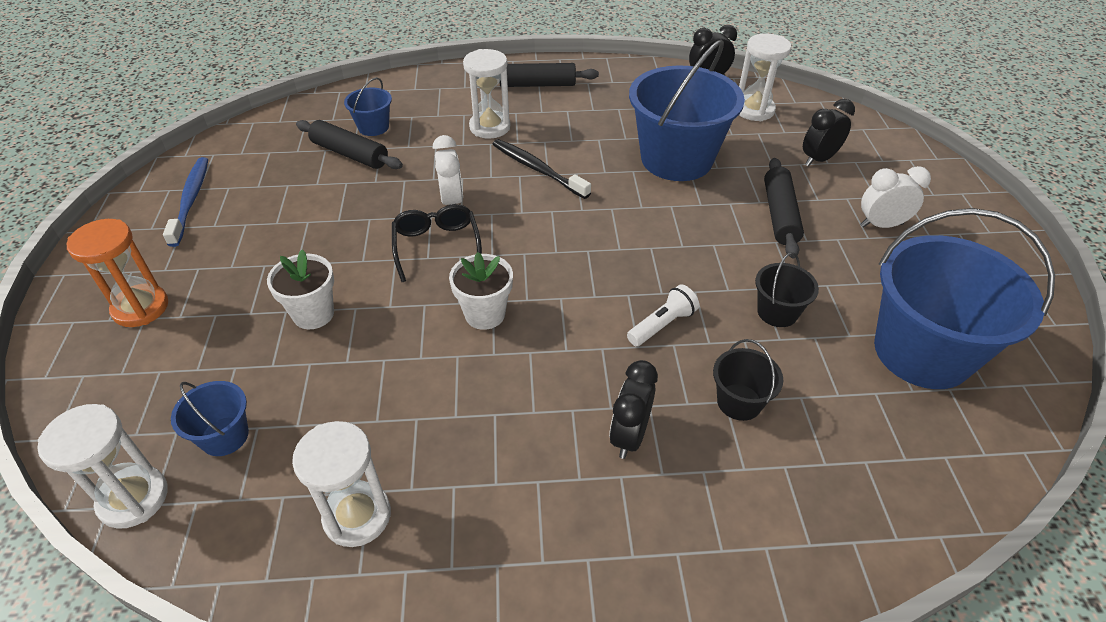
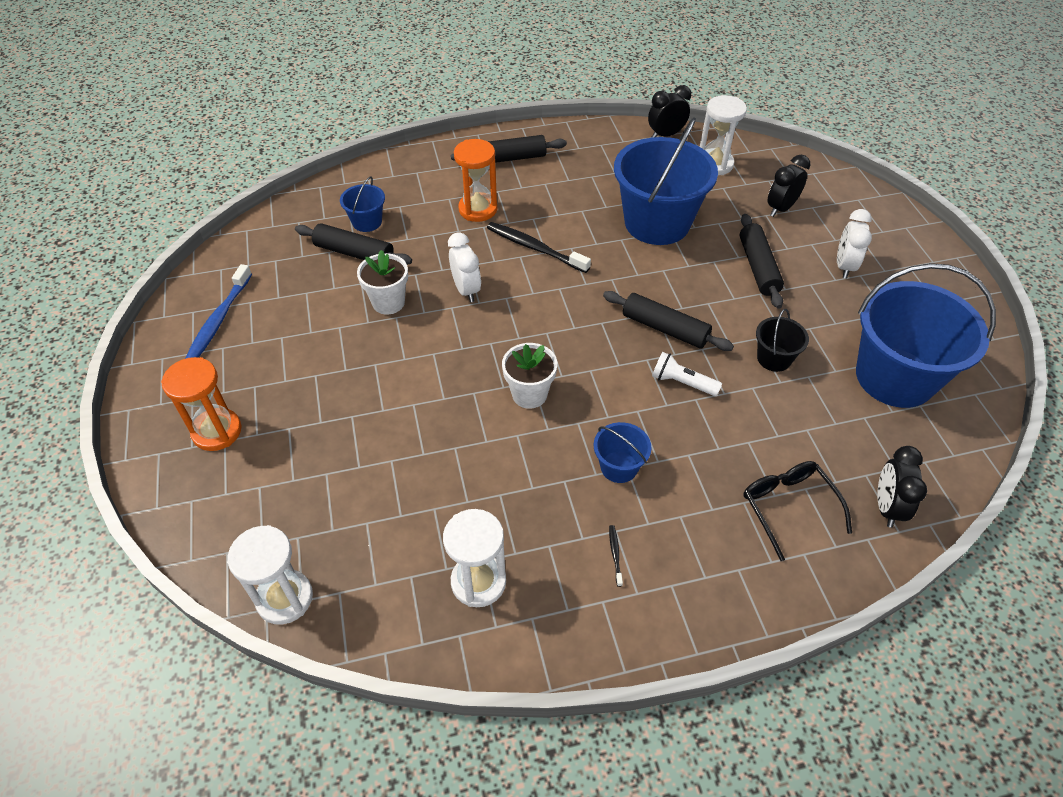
camera: 10 degrees left, 5 degrees up
blue toothbrush [163,157,208,247] -> blue toothbrush turned 150 degrees counterclockwise [185,264,252,359]
blue bucket [171,381,249,456] -> blue bucket moved to [594,422,652,483]
white flower pot [267,249,334,329] -> white flower pot moved to [357,250,408,315]
black glasses [392,204,482,282] -> black glasses moved to [744,461,852,561]
white hourglass [463,49,510,139] -> orange hourglass [454,139,497,222]
black clock [609,360,658,459] -> black clock moved to [877,446,927,528]
white flashlight [627,284,699,346] -> white flashlight turned 105 degrees counterclockwise [652,352,722,396]
black bucket [713,339,783,421] -> none
white clock [860,166,931,228] -> white clock turned 60 degrees counterclockwise [837,209,872,279]
none -> black rolling pin [603,291,734,351]
none -> black toothbrush [609,525,623,587]

